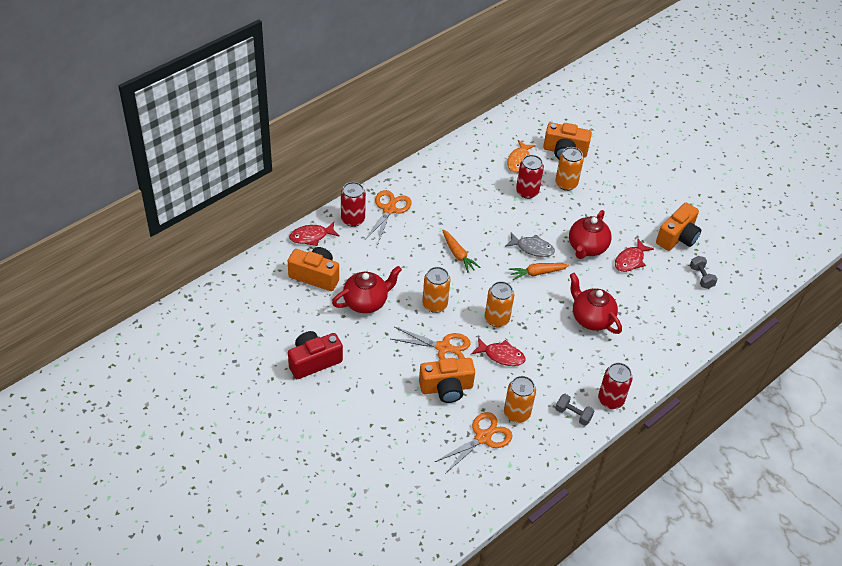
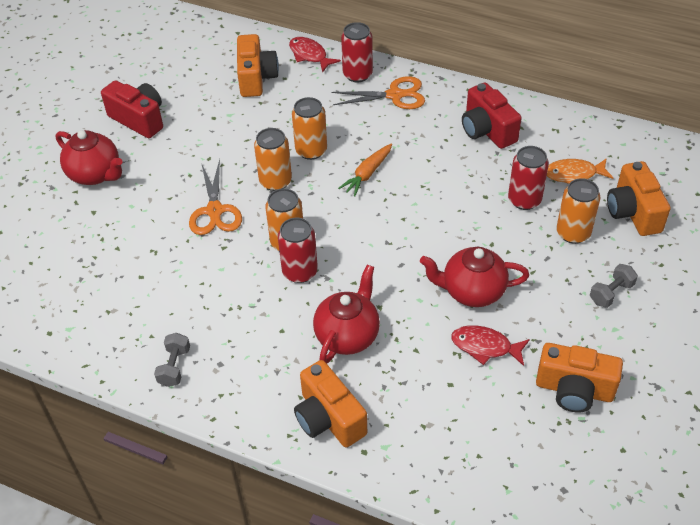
camera: 70 degrees right, 0 degrees up
red teapot [332,266,402,314] -> red teapot moved to [56,130,123,185]
orange camera [419,358,475,403] -> orange camera moved to [294,360,367,448]
orange scissors [435,412,512,474] -> none
red fish [472,337,525,366] -> none
orange can [504,376,536,423] -> orange can moved to [292,97,327,160]
grey fish [505,232,555,257] -> none
orange carrot [509,263,569,280] -> none
red can [598,363,633,409] -> red can moved to [278,218,318,283]
grey dumbbell [690,256,718,289] -> grey dumbbell moved to [590,264,638,308]
none -> red camera [462,82,522,149]

